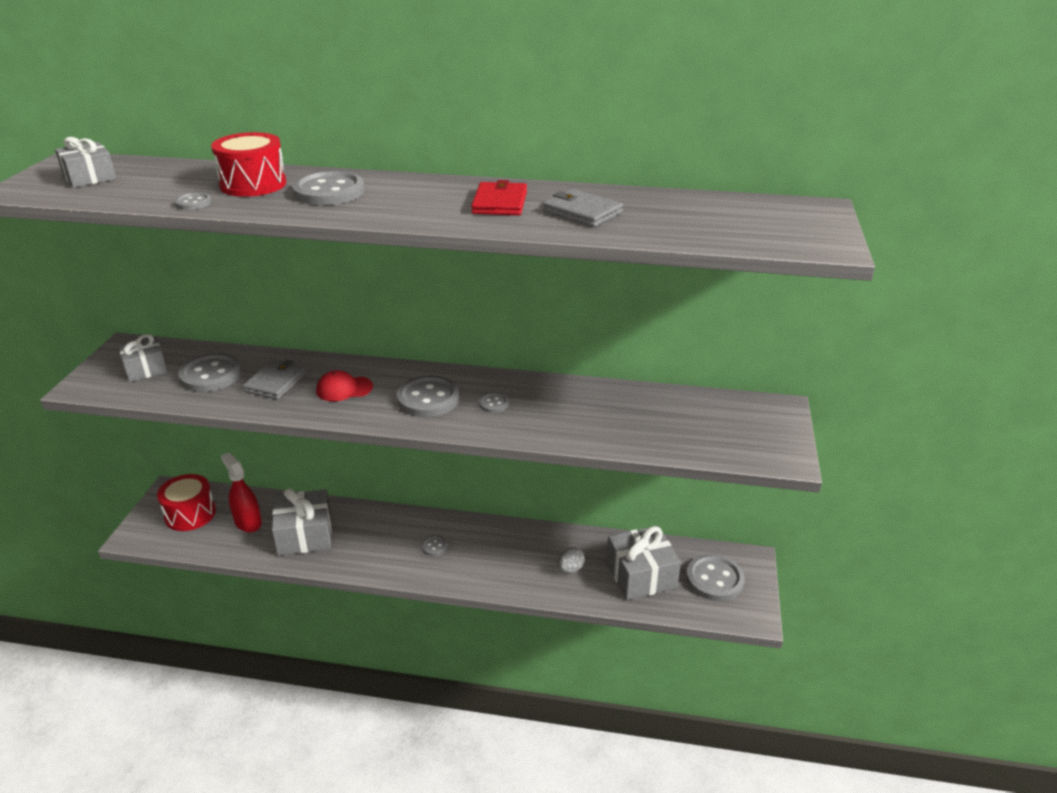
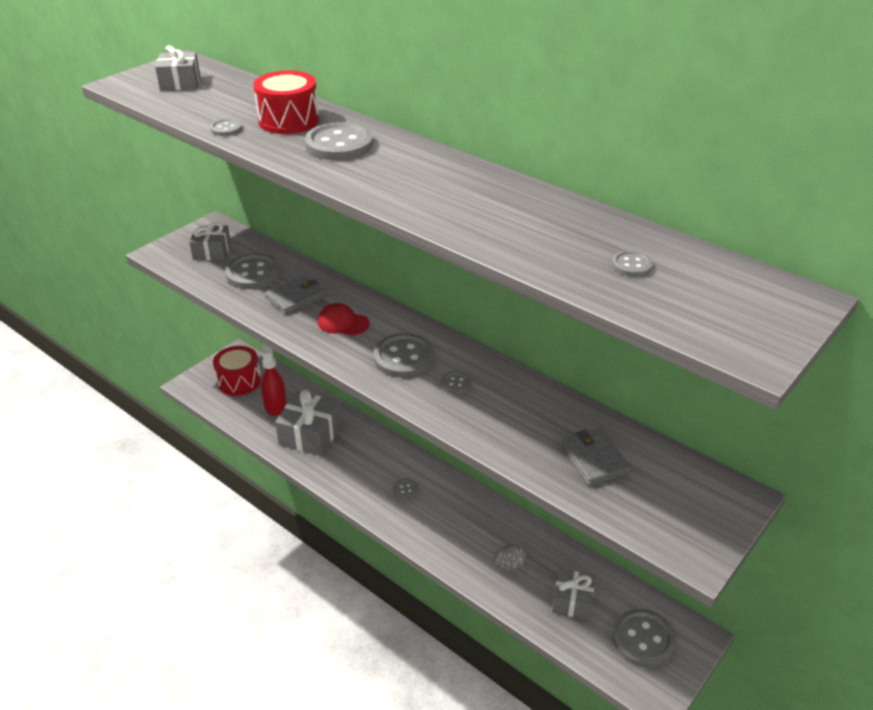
camera: 30 degrees right, 5 degrees up
red wallet [471,180,527,216] -> none
grey wallet [543,189,623,227] -> grey wallet moved to [561,428,631,486]
grey gift [606,526,681,600] -> grey gift [552,569,595,620], size x0.63
none -> grey button [612,250,653,277]

